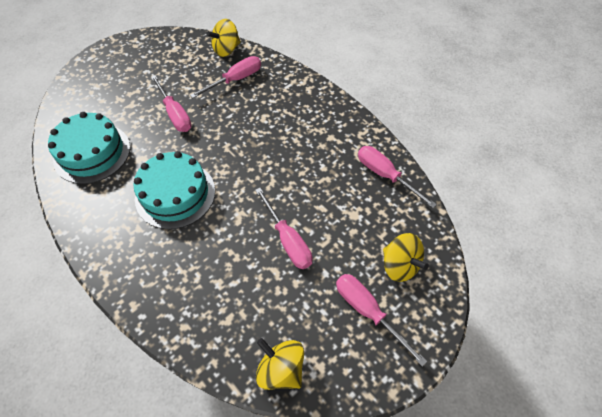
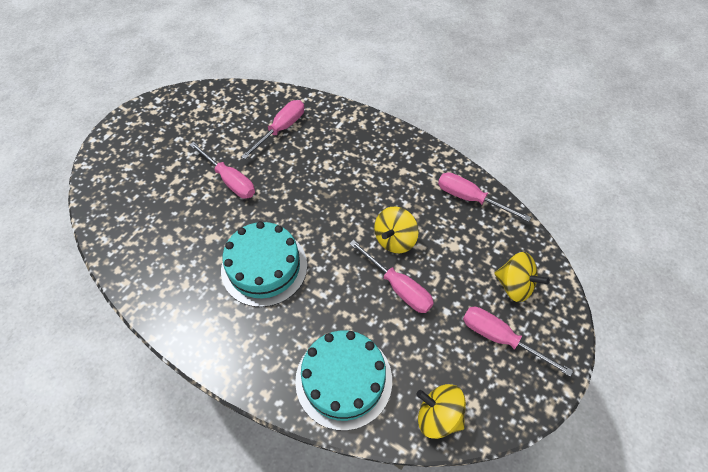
camera: 15 degrees left, 0 degrees up
turquoise cake [48,112,130,184] -> turquoise cake moved to [295,330,392,431]
yellow spinning top [206,19,241,57] -> yellow spinning top moved to [374,207,419,253]

